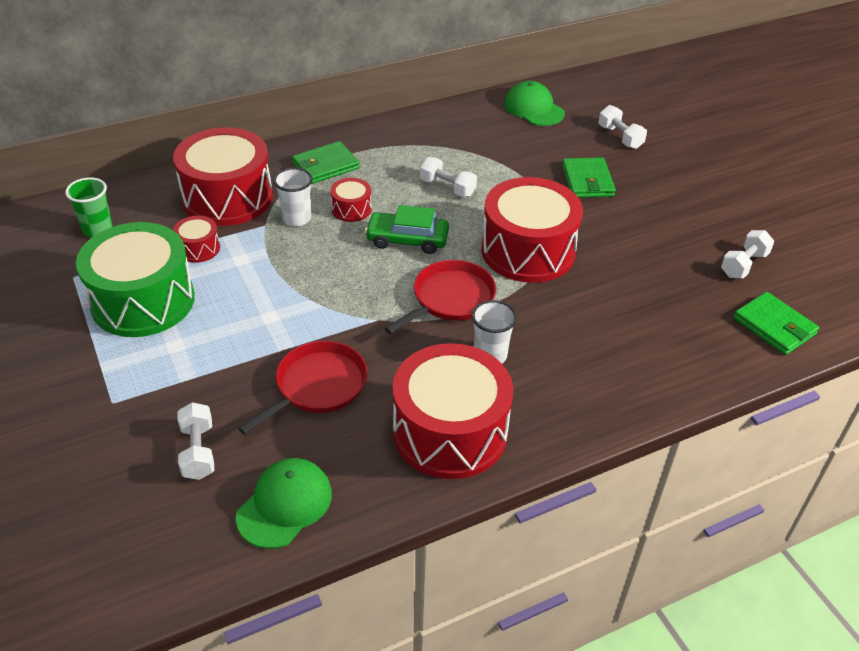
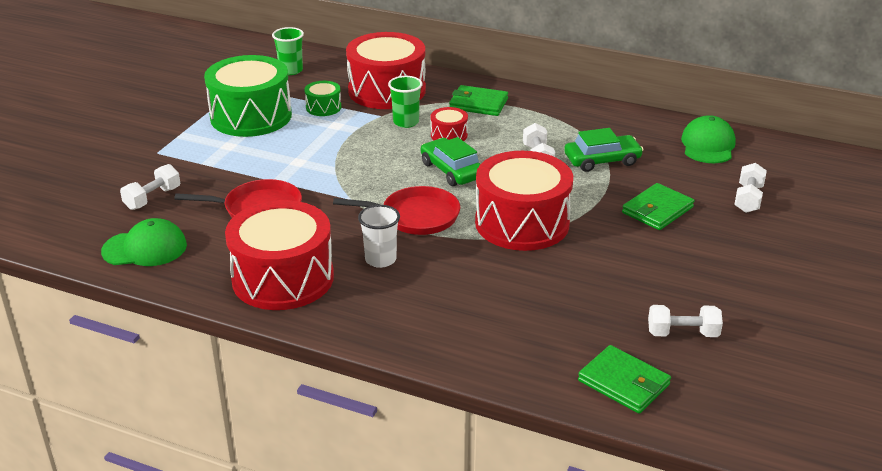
camera: 50 degrees right, 10 degrees down
red drum [173,216,220,263] -> green drum [304,81,341,116]
white cup [273,167,313,226] -> green cup [388,76,422,128]
green wallet [733,292,819,355] -> green wallet turned 60 degrees counterclockwise [578,345,671,414]
none -> green car [564,128,644,172]

